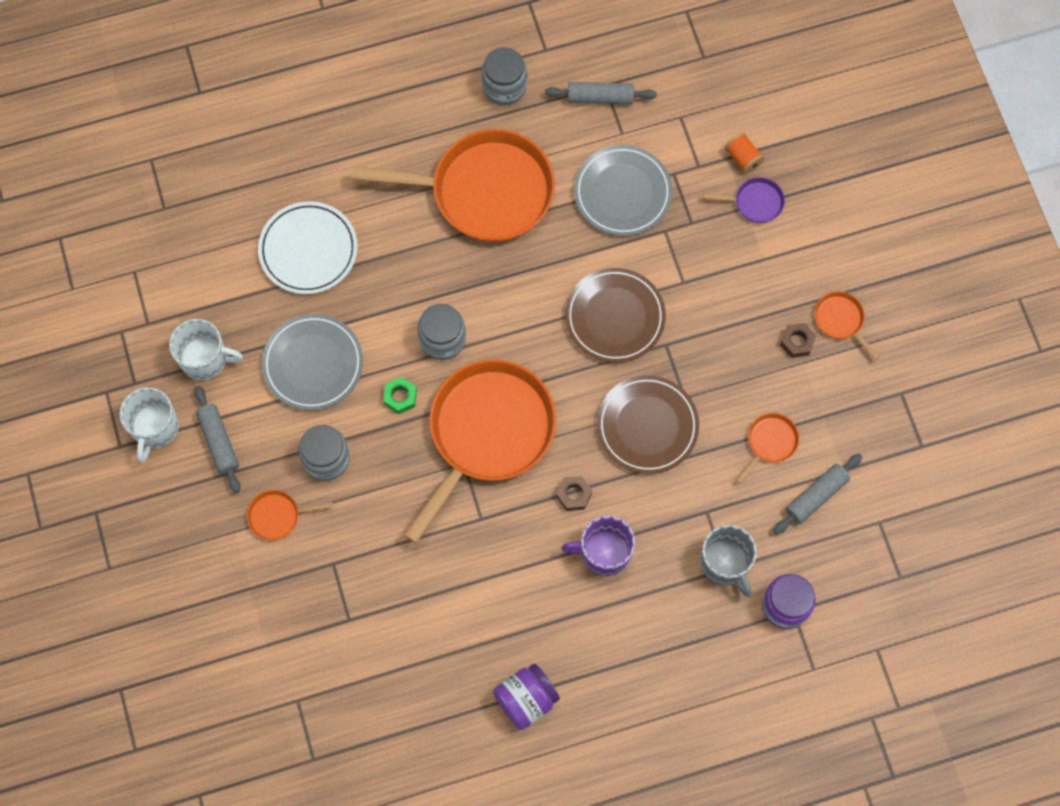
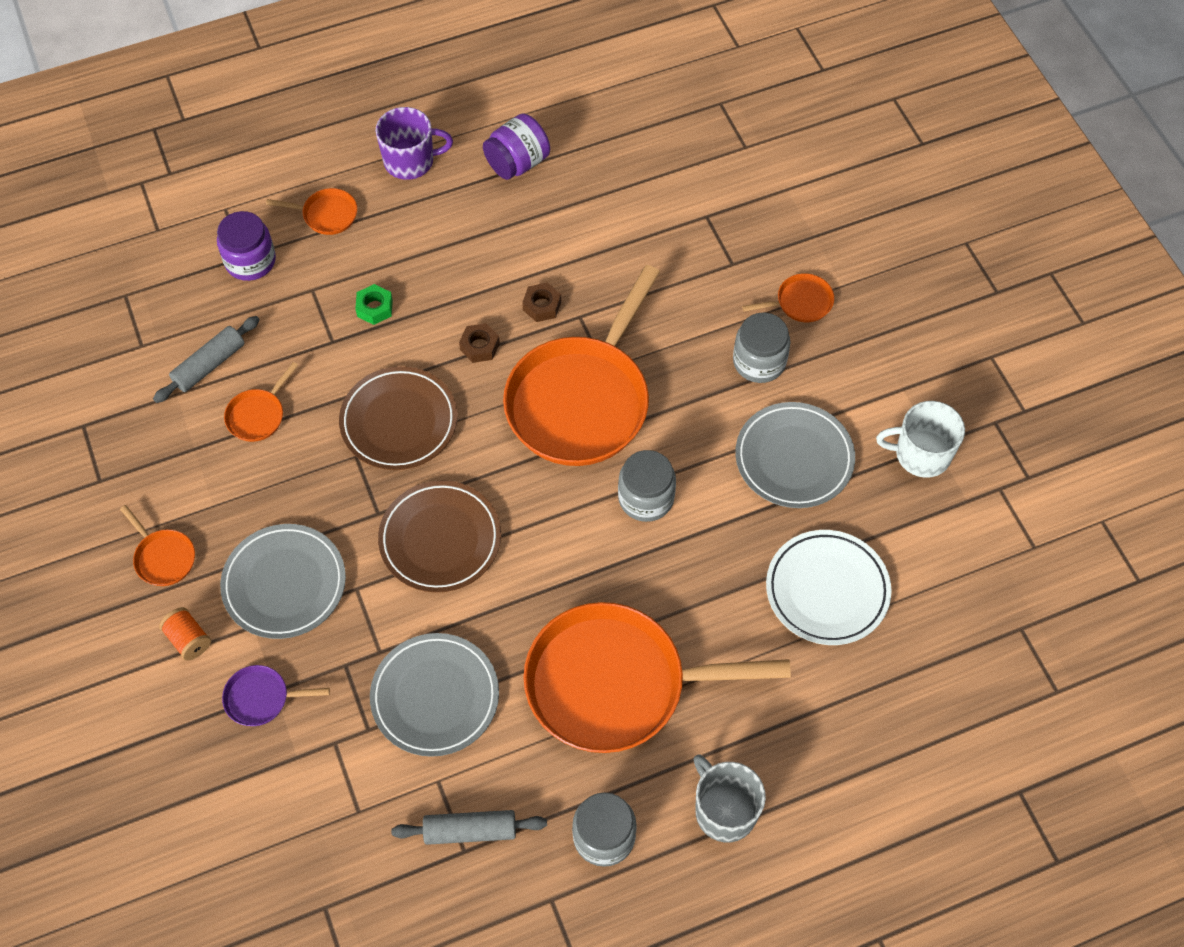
camera: 175 degrees right, 10 degrees down
white mug [120,387,179,462] -> none
grey rolling pin [194,386,240,493] -> none
green nut [383,377,417,414] -> green nut moved to [355,284,393,325]
purple mug [561,515,635,576] -> purple mug moved to [376,107,453,180]
grey mug [701,525,757,597] -> grey mug moved to [694,754,766,842]
orange spool [725,132,764,174] -> orange spool moved to [159,607,211,661]
brown nut [780,323,816,358] -> brown nut moved to [522,282,561,322]
none -> grey plate [220,524,346,639]
none -> orange pan [266,188,357,235]

